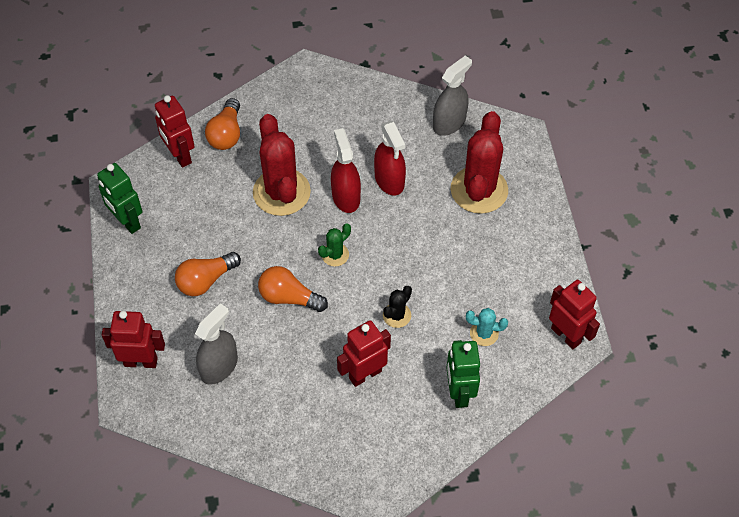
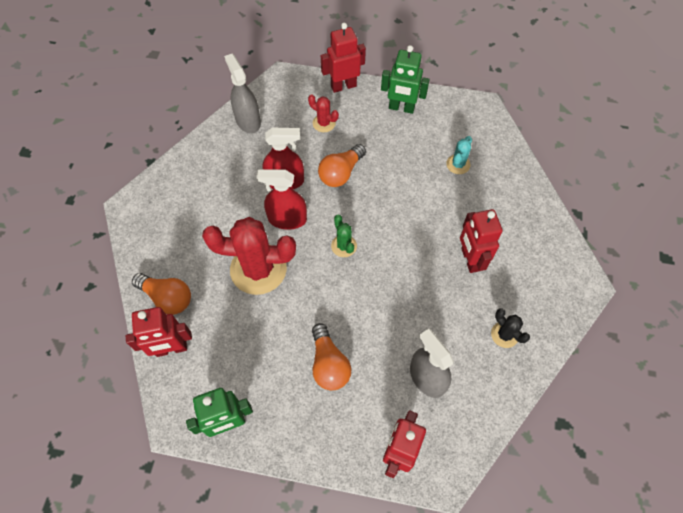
camera: 70 degrees left, 5 degrees up
orange light bulb [258,266,328,312] -> orange light bulb moved to [318,144,366,187]
black cactus [383,286,412,328] -> black cactus moved to [491,308,530,348]
green robot [446,340,480,408] -> green robot moved to [381,45,430,114]
red cactus [451,111,508,214] -> red cactus [308,94,339,132], size x0.46
red robot [549,280,600,349] -> red robot moved to [321,23,366,93]

